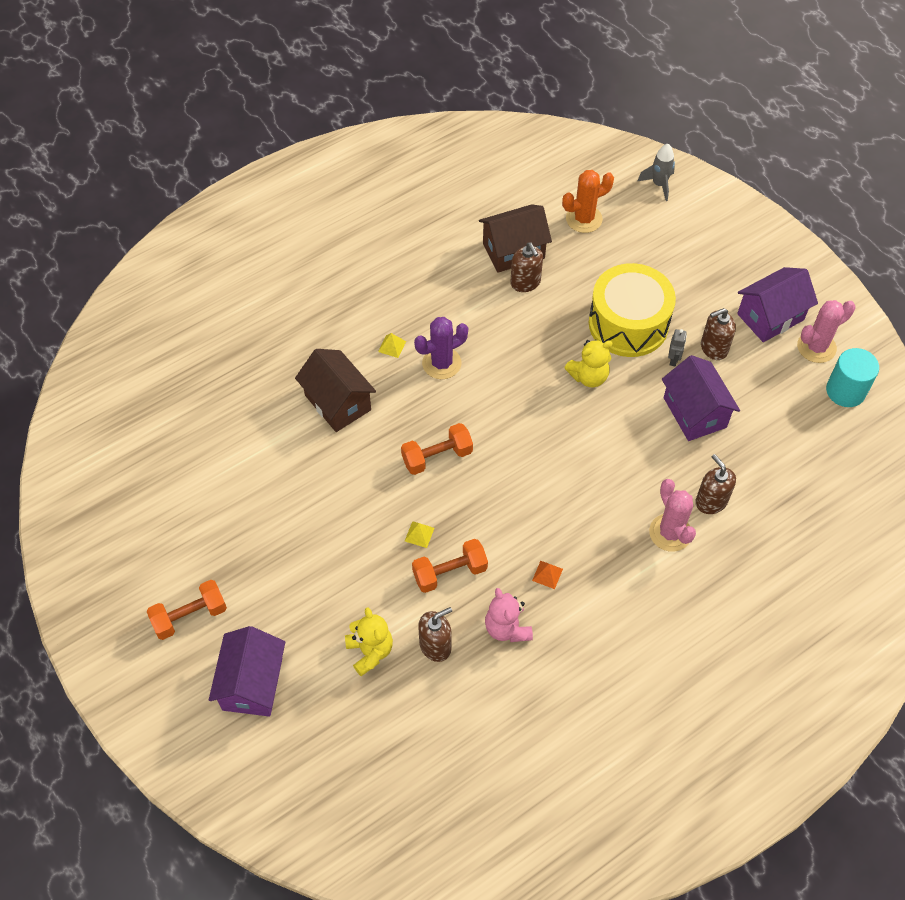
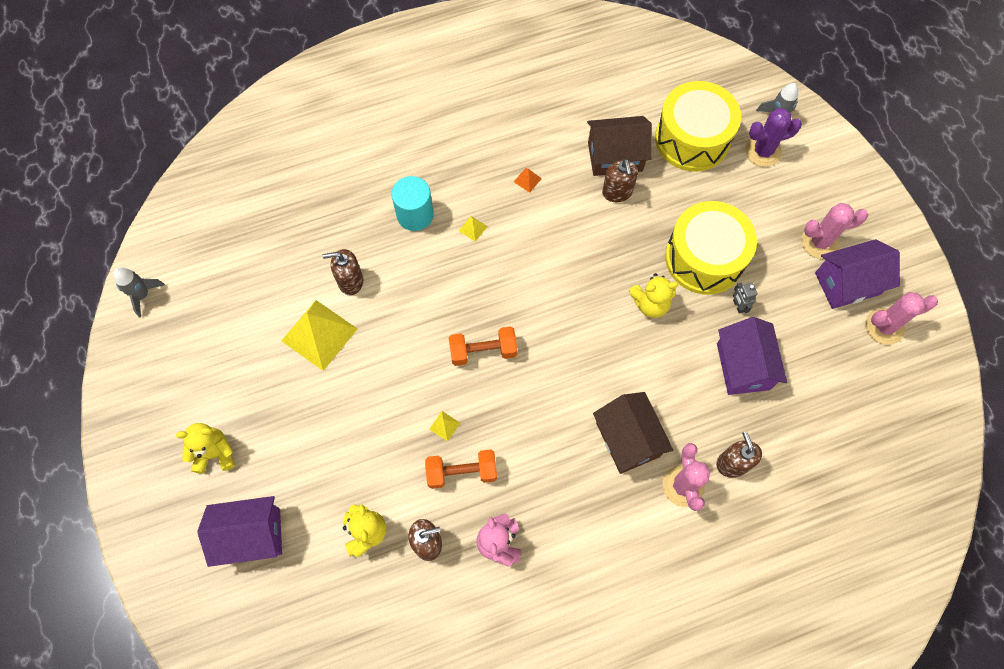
camera: 15 degrees right, 10 degrees up
orange dumbbell [146,580,227,640] -> yellow teddy bear [176,423,235,474]
purple house [209,626,285,717] -> purple house turned 60 degrees clockwise [198,496,282,567]
brown house [295,349,376,432] -> brown house moved to [593,392,673,474]
purple cactus [414,317,468,379] -> purple cactus moved to [745,108,802,167]
orange pyramid [532,561,563,589] -> orange pyramid moved to [514,168,542,193]
orange cactus [562,170,614,233] -> yellow drum [655,81,741,172]
grey robot [668,329,687,366] -> grey robot turned 135 degrees clockwise [733,283,758,314]
brown soap dispenser [701,308,736,360] -> brown soap dispenser moved to [322,249,363,295]
turquoise cylinder [826,348,879,407] -> turquoise cylinder moved to [391,176,434,231]
none -> grey rocket [114,267,165,318]
none -> yellow pyramid [281,300,357,371]
none -> pink cactus [801,203,868,259]

